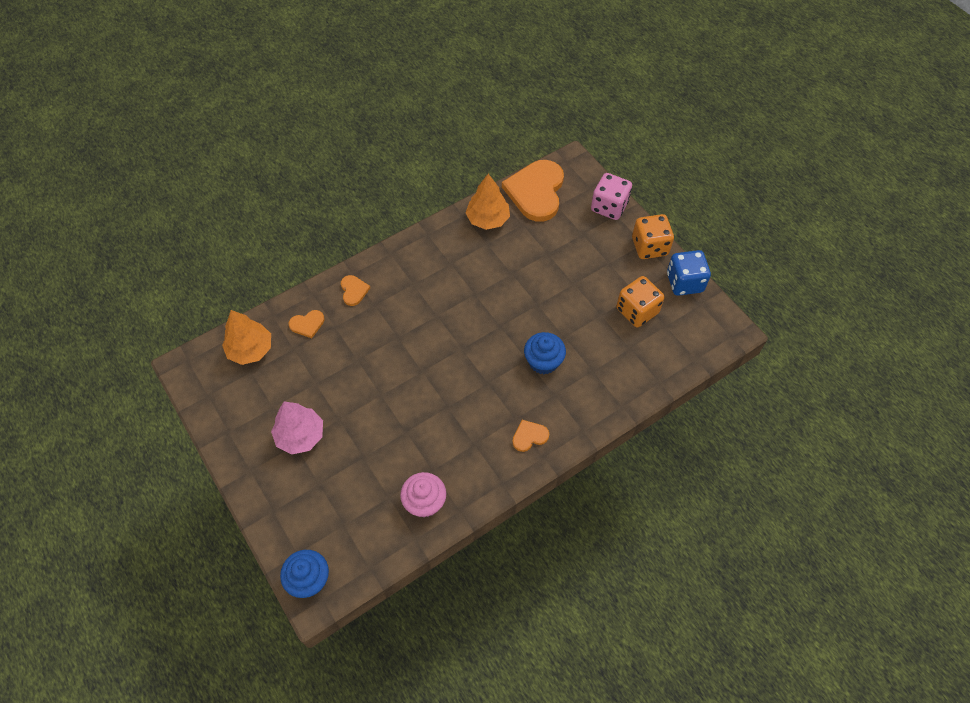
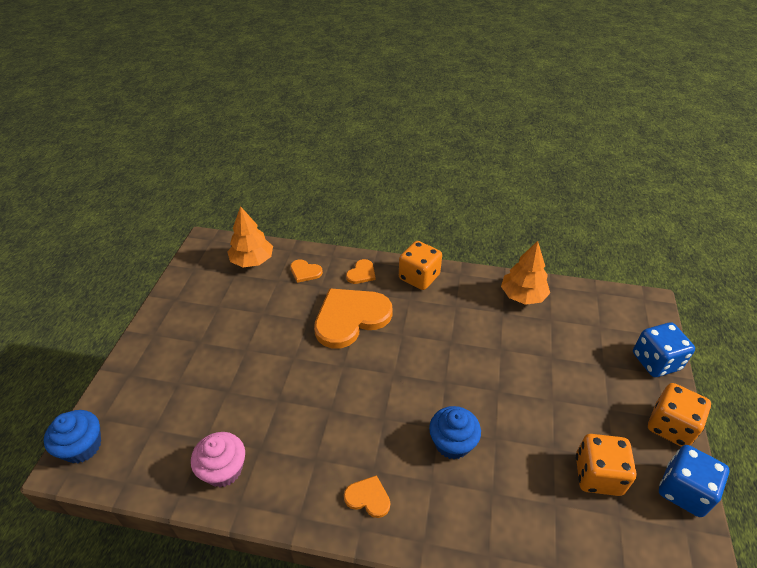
camera: 45 degrees right, 15 degrees down
pink tree [271,401,323,455] -> none
orange heart [502,160,564,222] -> orange heart moved to [314,288,393,349]
pink dice [591,173,632,220] -> blue dice [633,322,695,377]
none -> orange dice [399,241,442,290]

